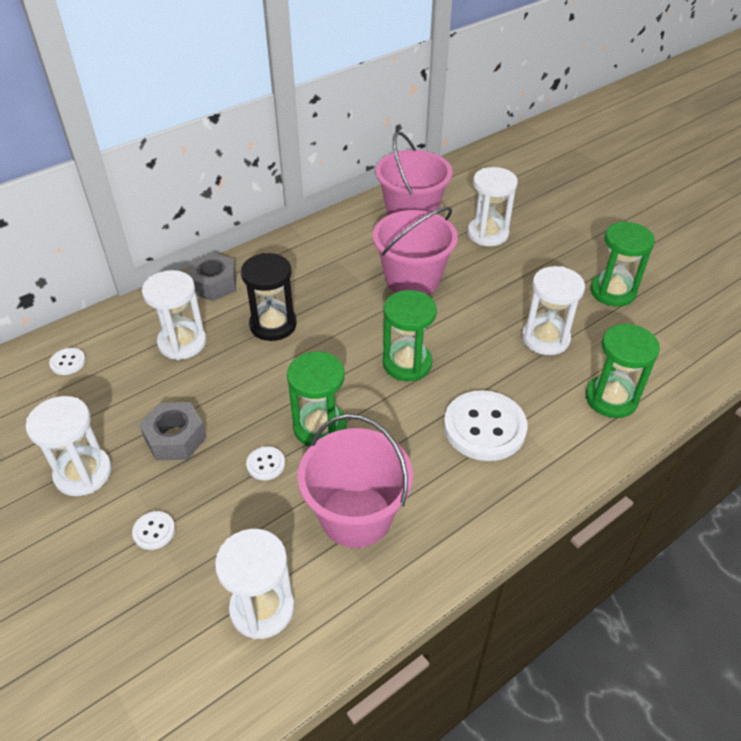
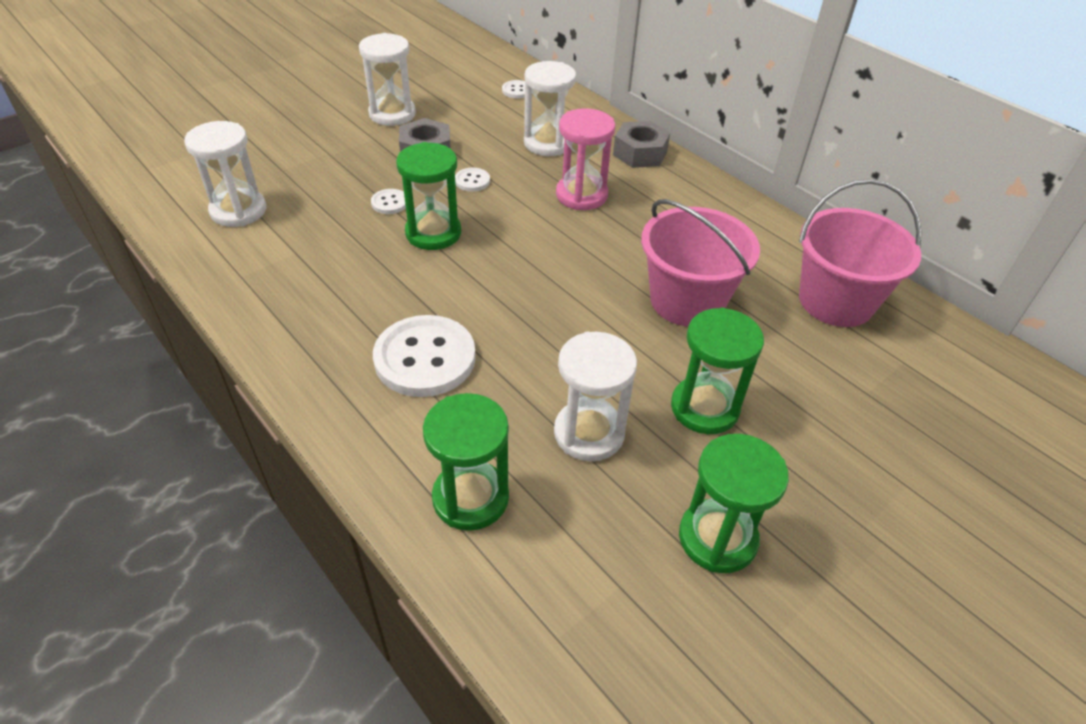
camera: 85 degrees right, 0 degrees up
white button [132,511,175,550] -> white button moved to [455,168,490,192]
black hourglass [241,253,297,341] -> pink hourglass [556,108,615,210]
pink bucket [298,414,413,548] -> none
green hourglass [383,290,437,381] -> green hourglass moved to [671,307,764,434]
white hourglass [467,167,518,246] -> none

